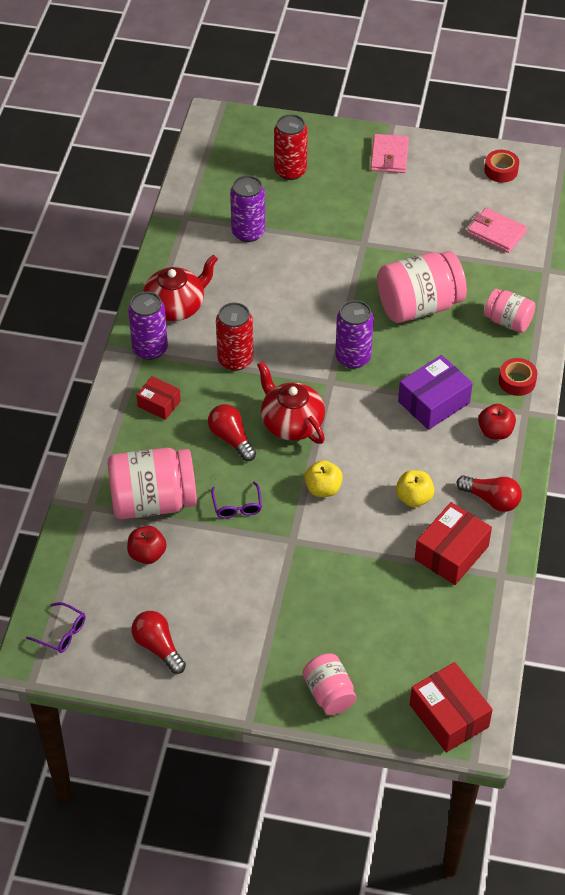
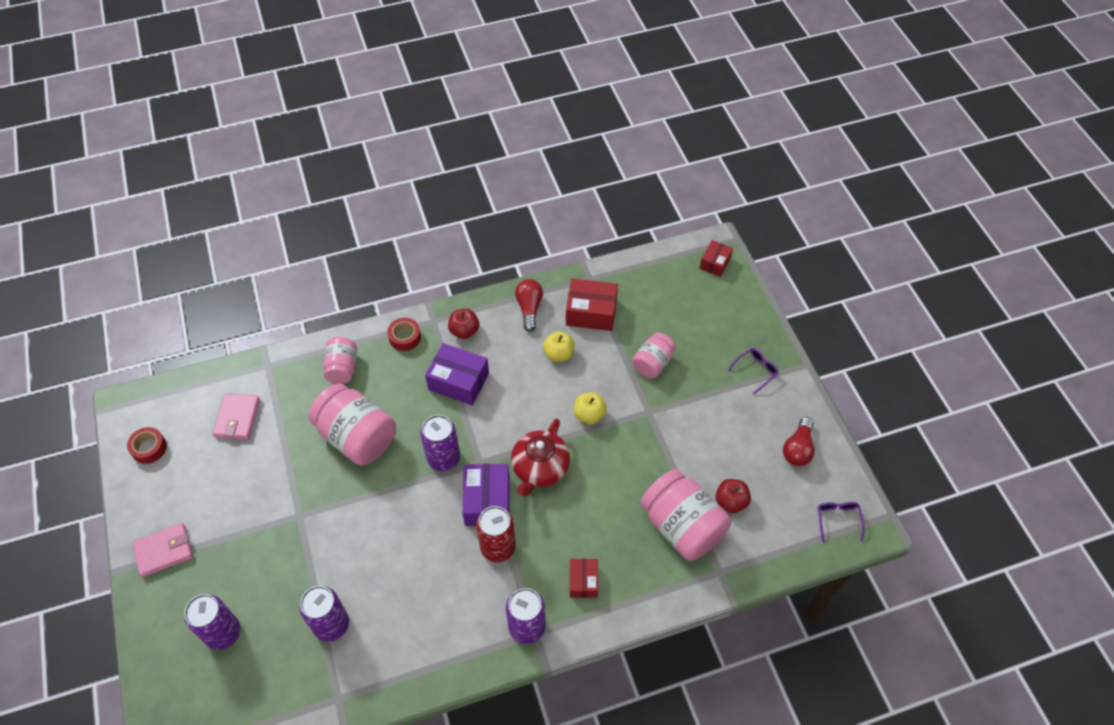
camera: 120 degrees left, 5 degrees up
red teapot [143,255,218,321] -> none
red light bulb [208,404,256,461] -> none
purple glasses [211,481,262,519] -> purple glasses moved to [728,348,779,395]
red can [274,114,308,180] -> purple can [184,594,240,650]
pink jar [303,653,356,715] -> pink jar moved to [632,332,676,378]
red box [409,662,493,752] -> red box [700,240,733,277], size x0.60
none -> purple box [462,464,510,526]

